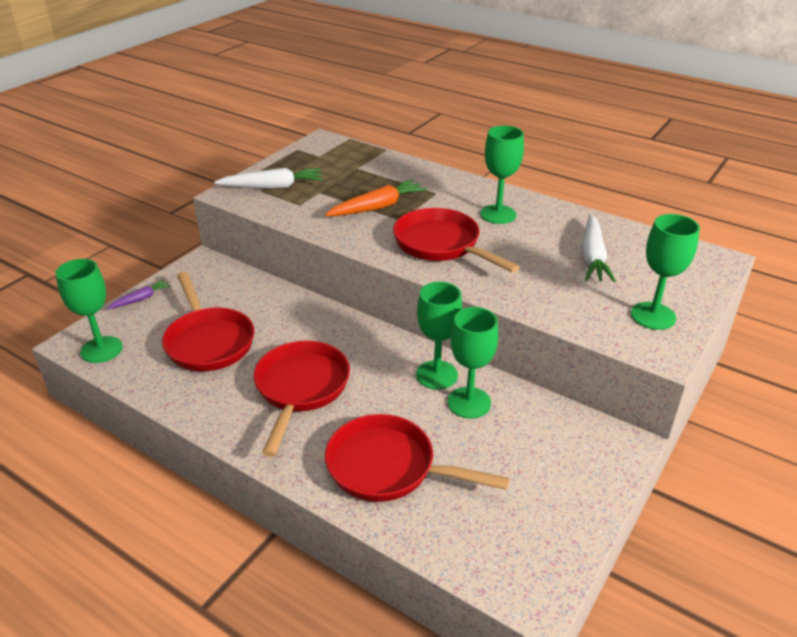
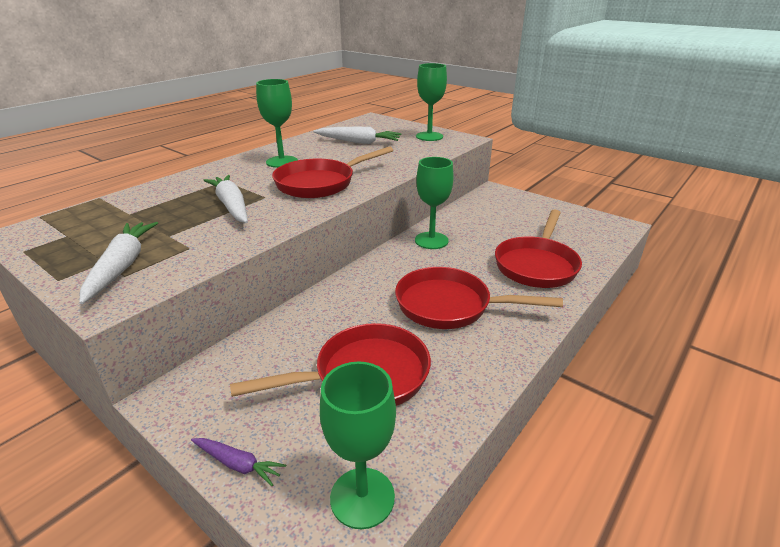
camera: 85 degrees left, 5 degrees down
purple carrot [107,279,171,309] -> purple carrot turned 150 degrees clockwise [191,438,286,486]
orange carrot [325,179,427,216] -> white carrot [203,175,248,223]
green goblet [448,307,498,419] -> none

